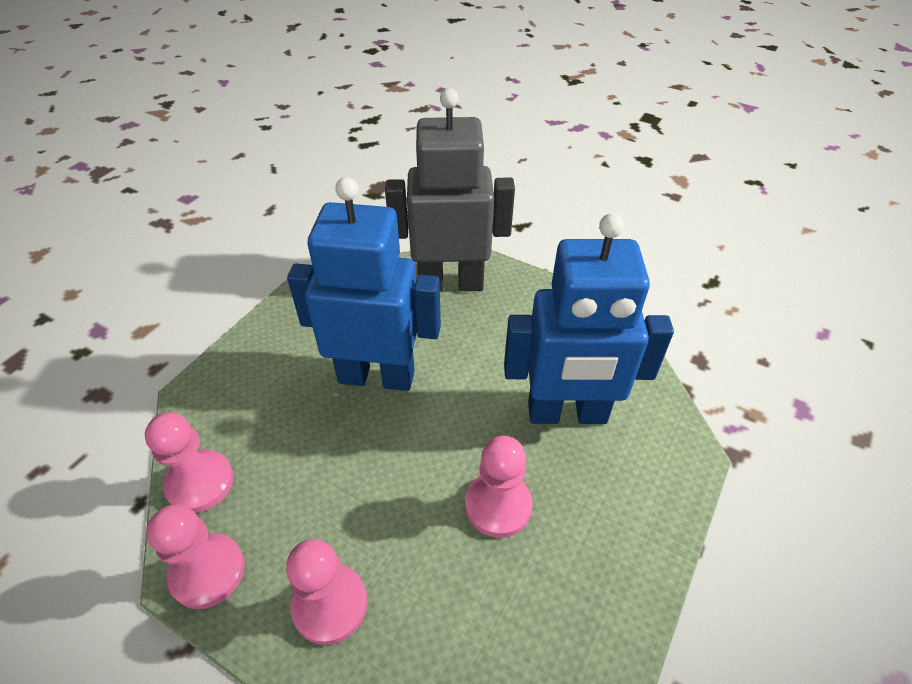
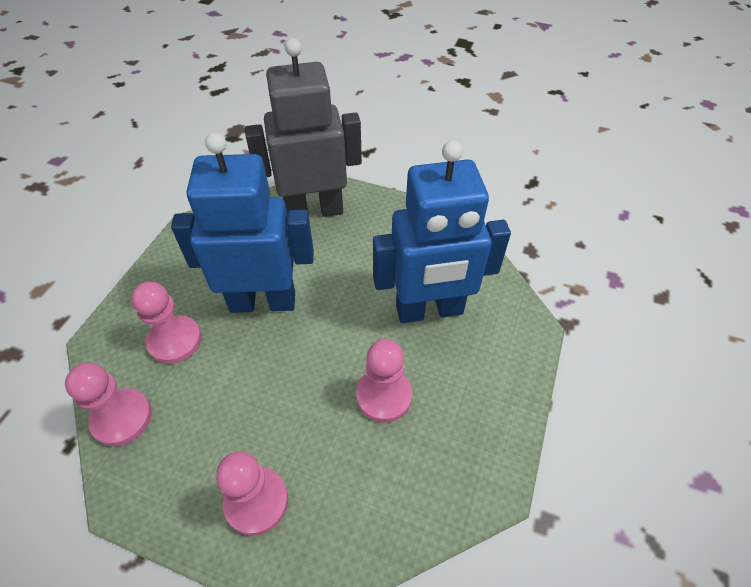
camera: 10 degrees left, 5 degrees up
pink pawn [146,504,245,609] -> pink pawn moved to [131,282,202,364]

